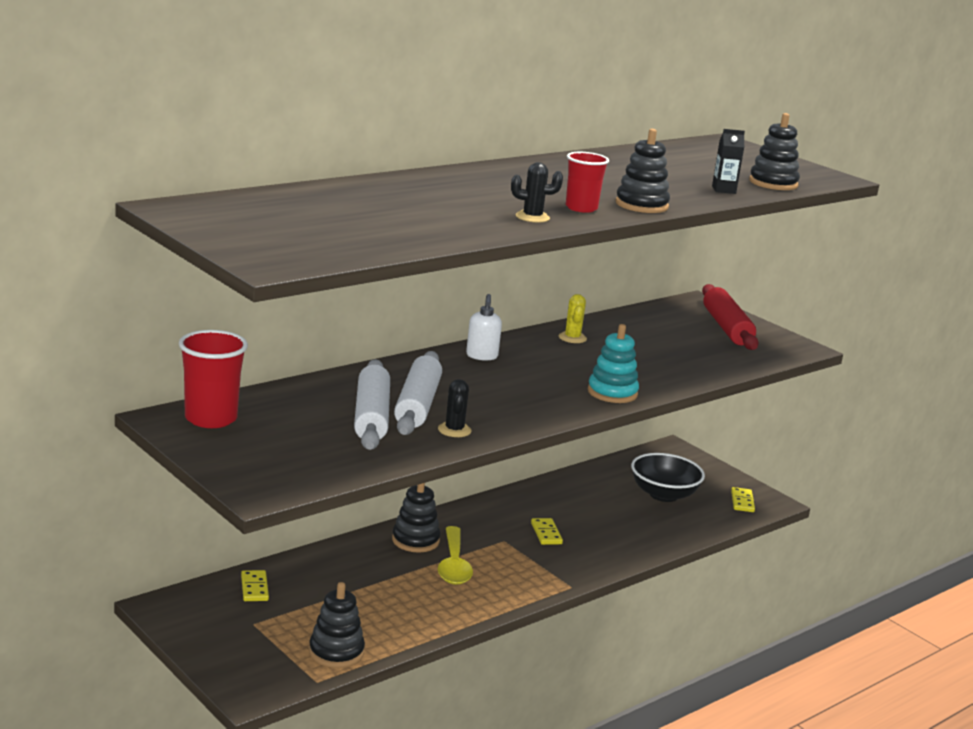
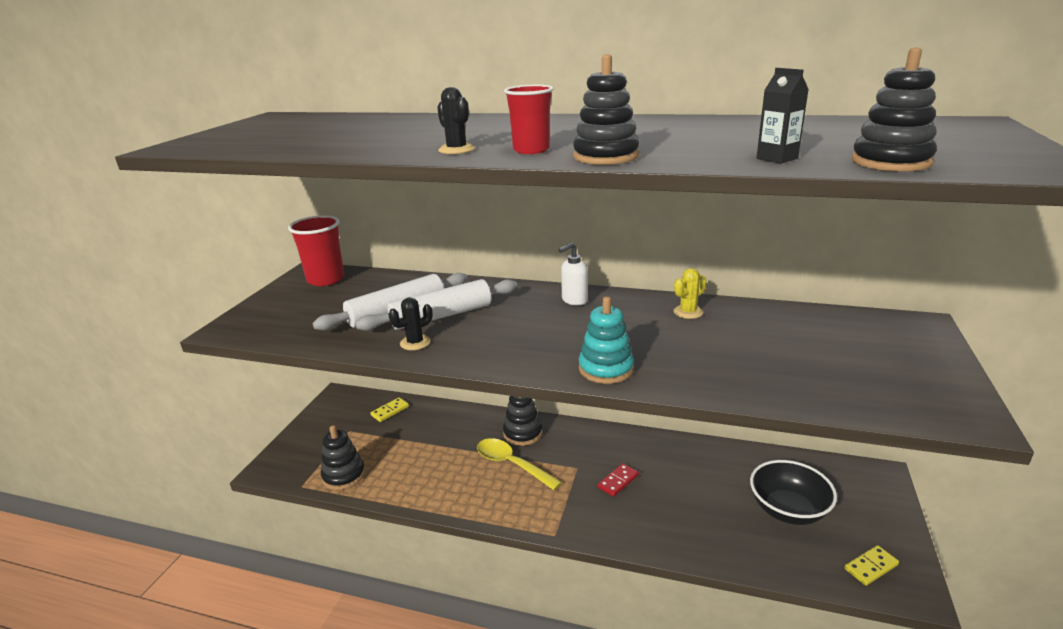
camera: 60 degrees right, 5 degrees up
yellow spoon [438,526,473,585] -> yellow spoon turned 75 degrees clockwise [477,438,562,490]
yellow domino [531,518,563,545] -> red domino [598,463,639,497]
red rolling pin [702,284,759,350] -> none

